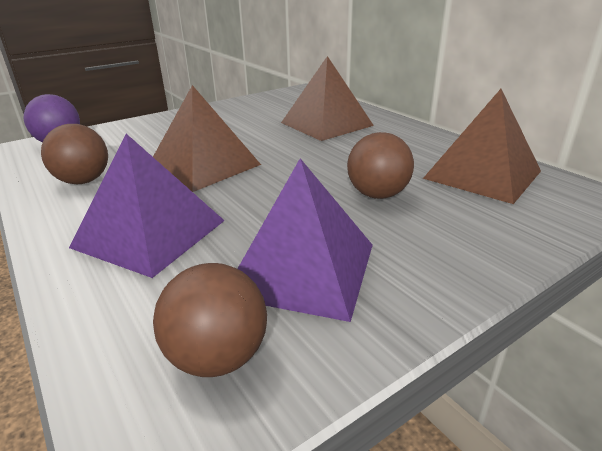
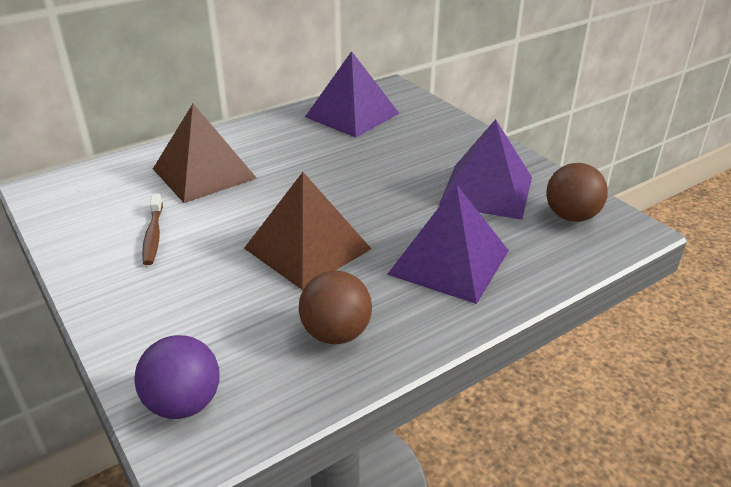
camera: 90 degrees left, 5 degrees up
brown ball [347,132,414,199] -> none
brown pyramid [423,89,541,204] -> purple pyramid [305,51,400,138]
none -> brown toothbrush [142,194,163,265]

